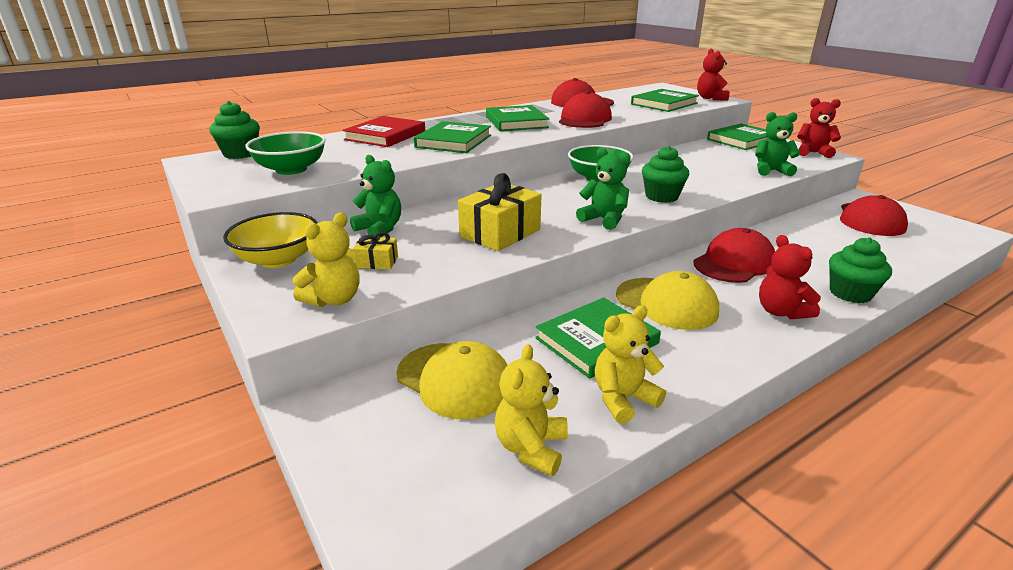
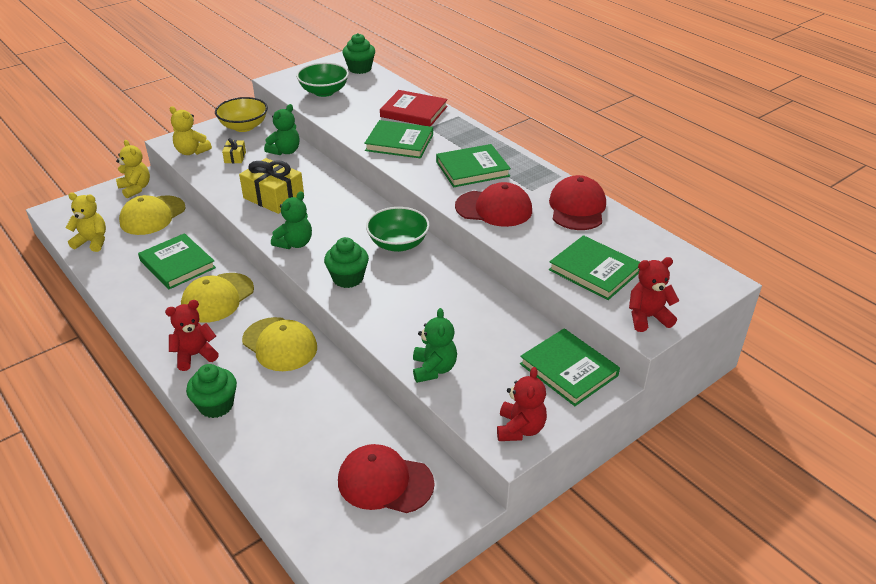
camera: 85 degrees right, 10 degrees up
yellow teddy bear [595,305,666,424] -> yellow teddy bear moved to [116,140,150,198]
red cap [693,228,775,283] -> yellow cap [242,317,317,371]

